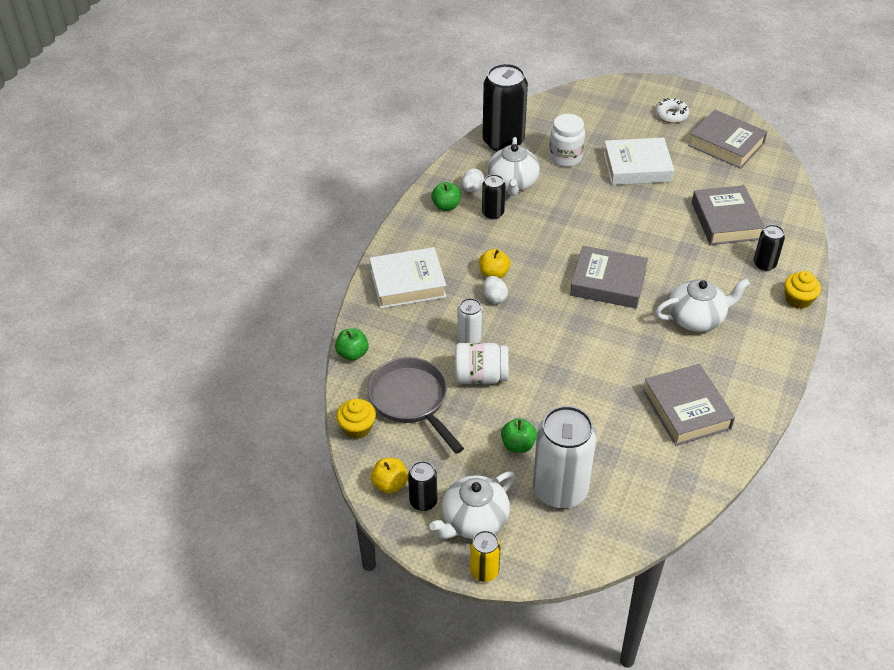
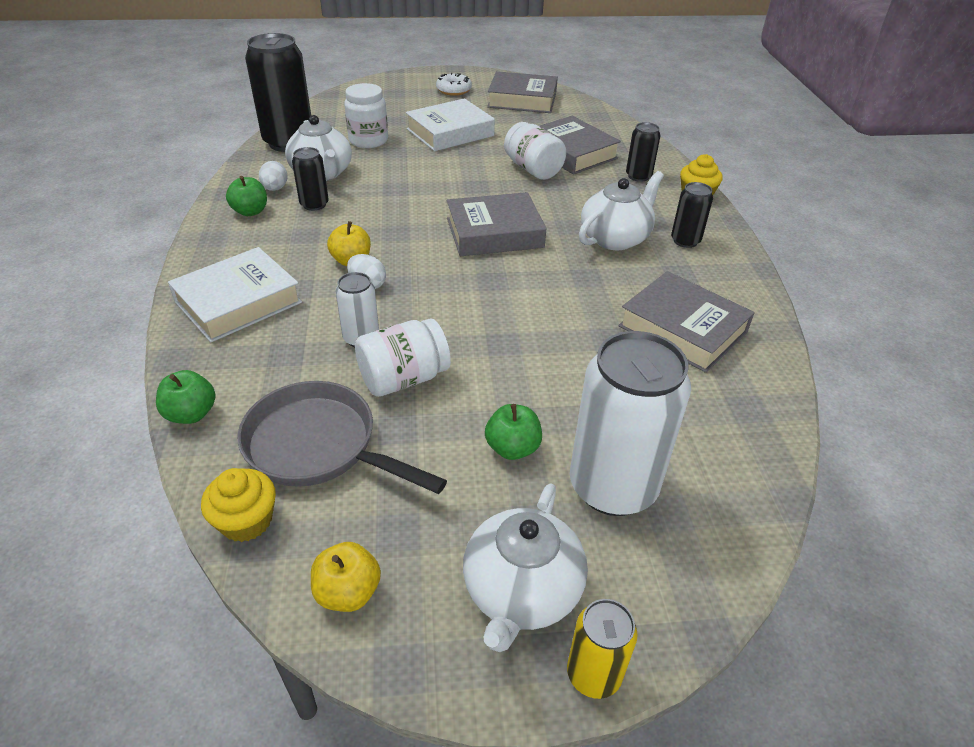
camera: 30 degrees left, 5 degrees down
black can [408,461,438,511] -> black can moved to [671,182,713,248]
none -> white jar [504,122,566,180]

